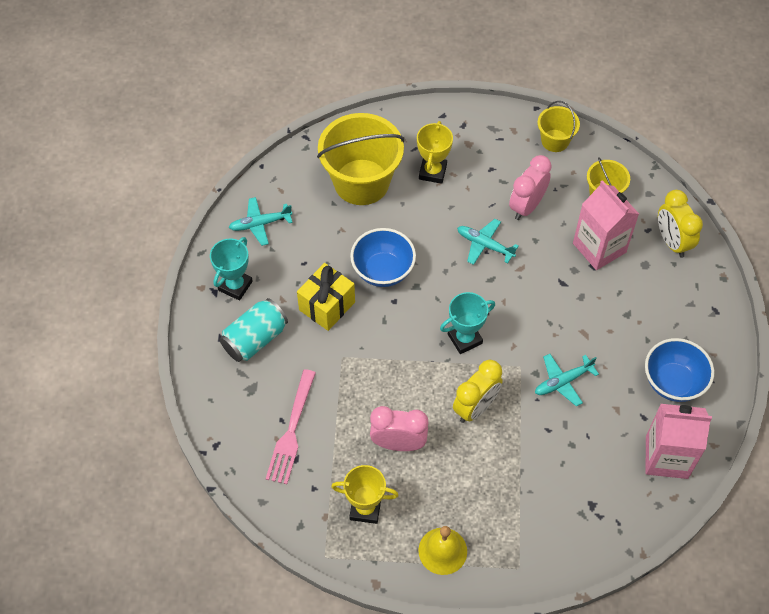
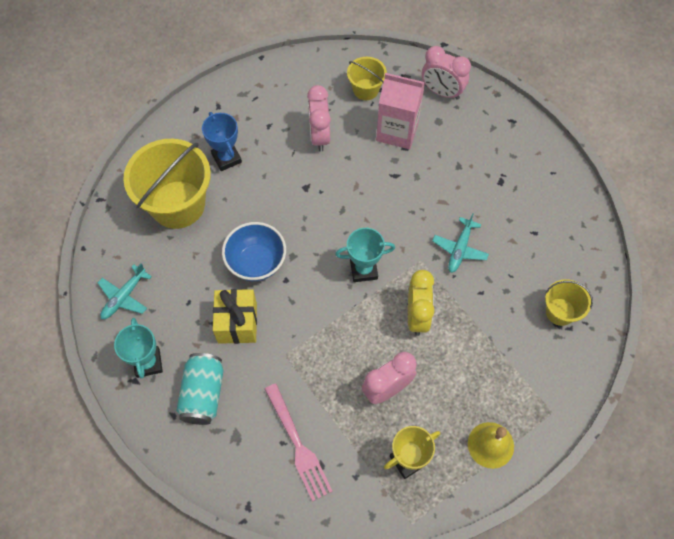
camera: 40 degrees left, 5 degrees up
yellow trophy [417,121,453,184] -> blue trophy [202,112,242,171]
turquoise trophy [440,292,495,354] -> turquoise trophy turned 60 degrees clockwise [335,228,395,282]
turquoise plane [457,219,519,265] -> none
yellow bucket [537,101,580,152] -> yellow bucket moved to [545,279,593,326]
blue bowl [645,338,714,402] -> none
pink carton [645,404,712,479] -> none
yellow clock [658,190,703,258] -> pink clock [422,46,471,99]

